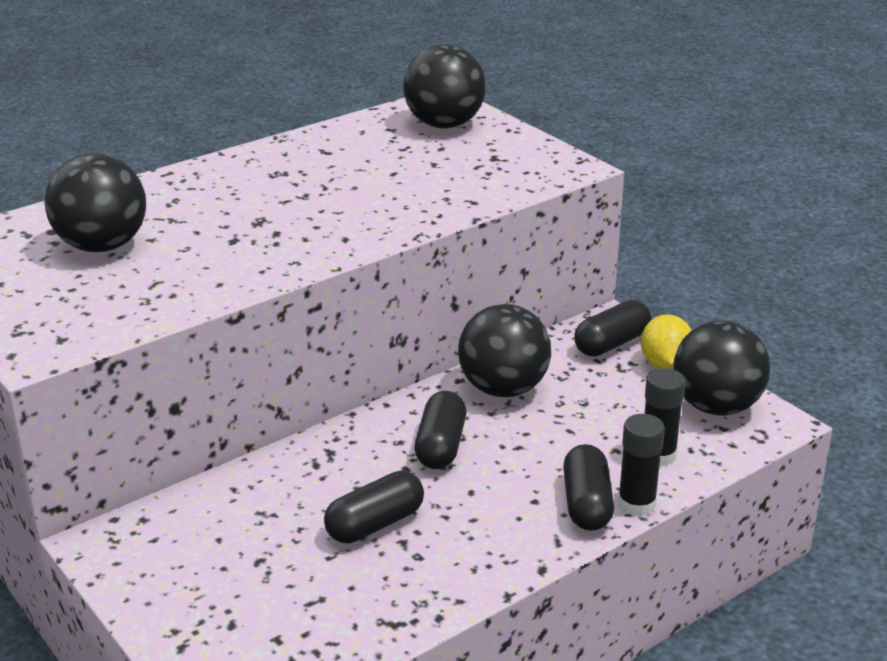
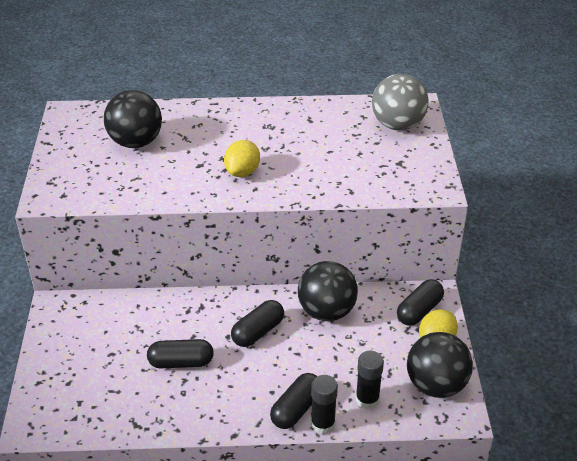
camera: 35 degrees right, 10 degrees up
black ball [403,44,486,128] -> grey ball [372,74,428,131]
black capsule [574,300,651,356] -> black capsule turned 45 degrees counterclockwise [397,279,444,326]
none -> yellow lemon [224,140,260,177]

